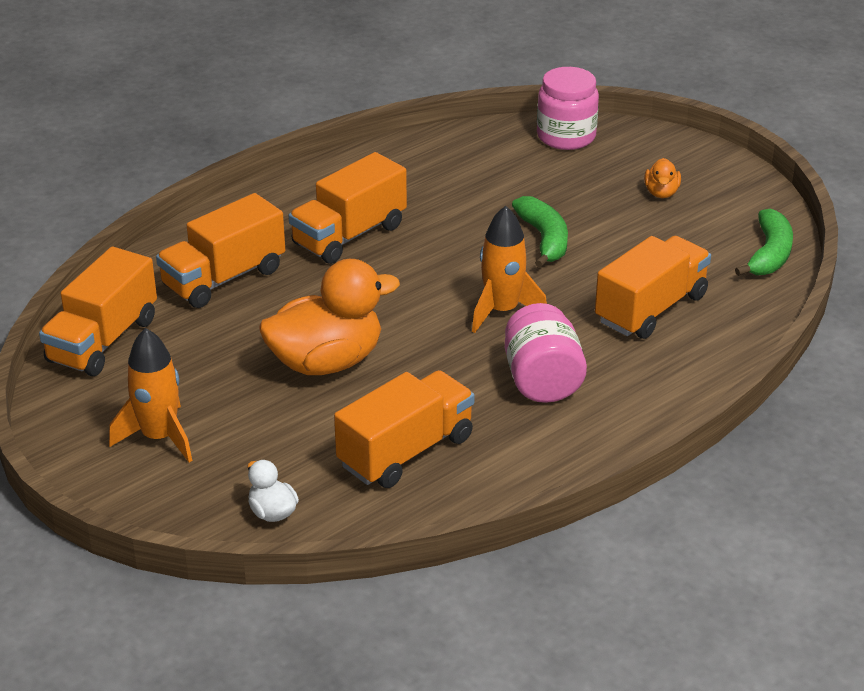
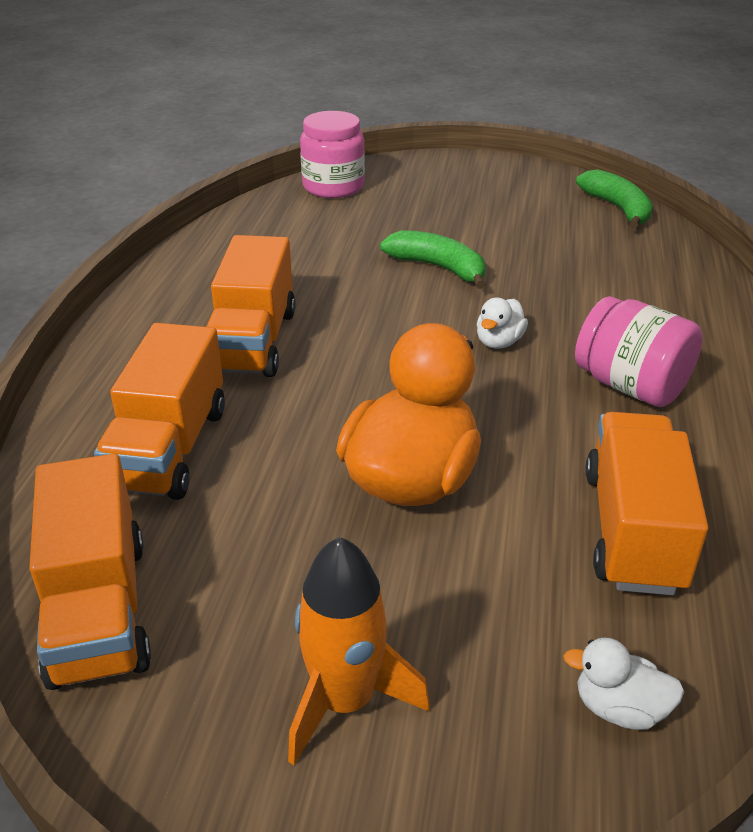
camera: 40 degrees left, 0 degrees up
orange rocket [472,206,547,333] -> white duck [477,298,528,349]
orange truck [595,236,711,339] -> none
orange duck [644,158,681,198] -> none

